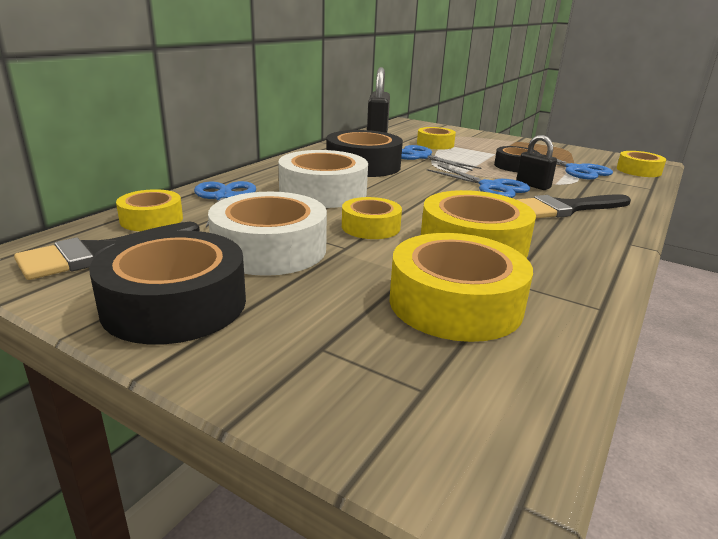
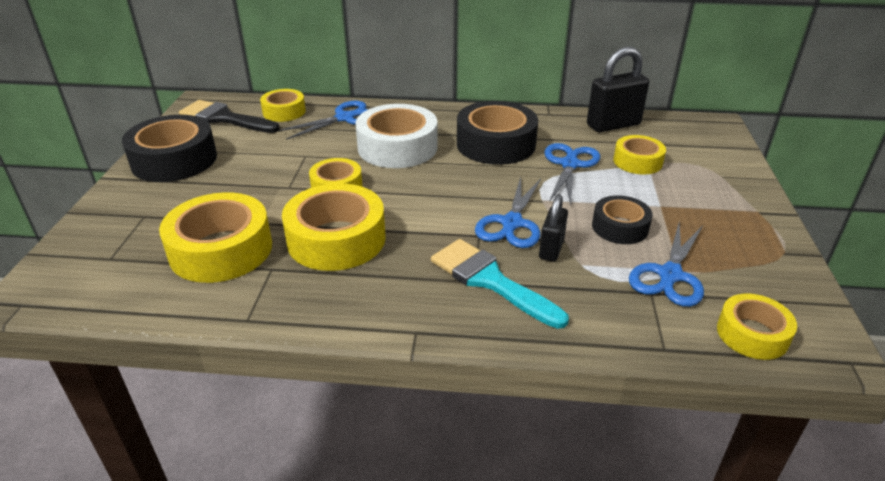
camera: 65 degrees right, 10 degrees up
white tape [208,192,327,276] -> none
black brush [516,194,631,218] -> turquoise brush [431,239,569,329]

